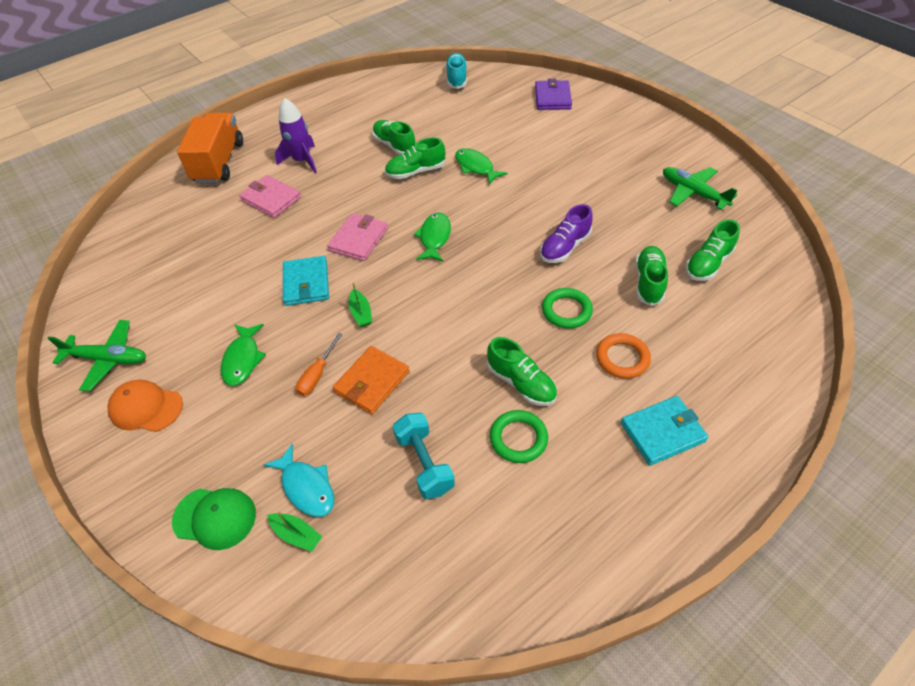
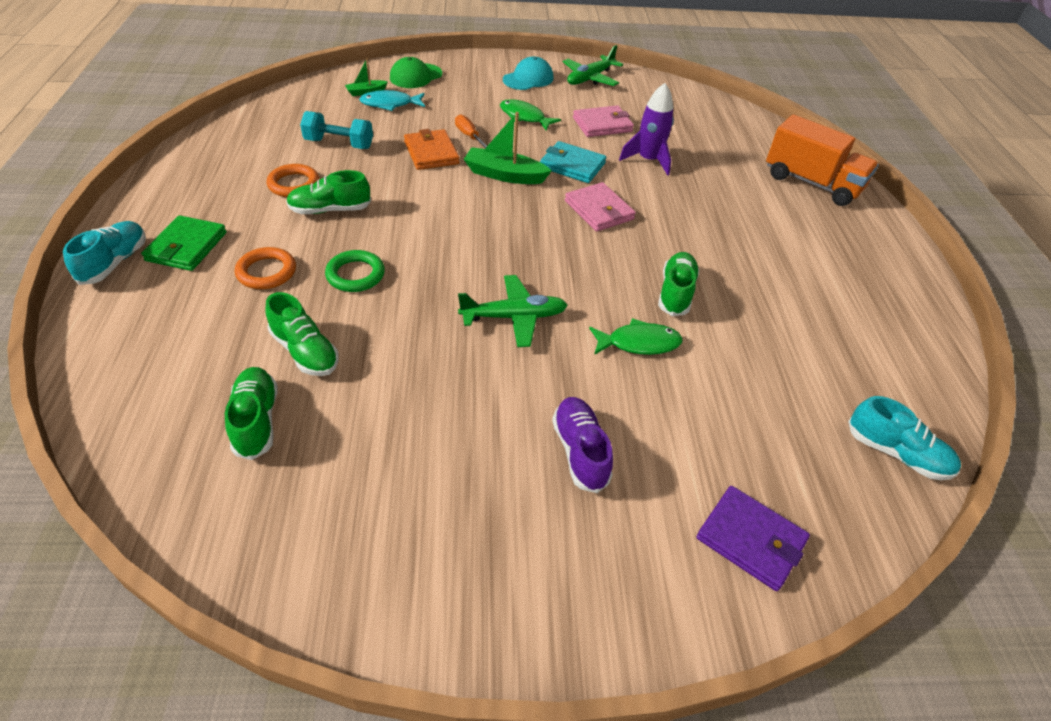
camera: 120 degrees right, 5 degrees down
orange cap [108,380,183,432] -> turquoise cap [503,57,554,90]
pink wallet [239,175,301,218] -> pink wallet moved to [573,105,634,137]
purple rocket [275,98,317,173] -> purple rocket moved to [619,83,674,176]
green boat [349,282,372,327] -> green boat [464,112,552,184], size x1.80
green shoe [372,120,416,155] -> none
green fish [413,212,451,262] -> none
green ring [490,410,548,463] -> orange ring [267,164,320,197]
purple shoe [540,204,593,263] -> purple shoe moved to [552,397,613,493]
turquoise wallet [621,396,708,466] -> green wallet [141,215,227,271]
green plane [663,167,738,210] -> green plane moved to [458,275,568,347]
none -> turquoise shoe [63,221,146,285]

